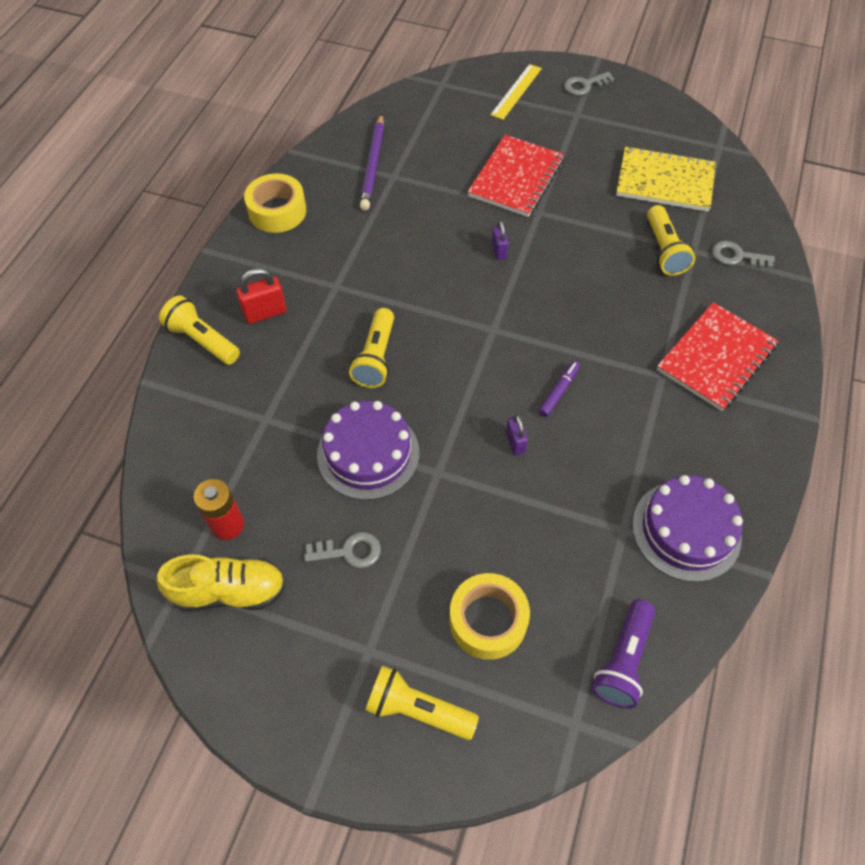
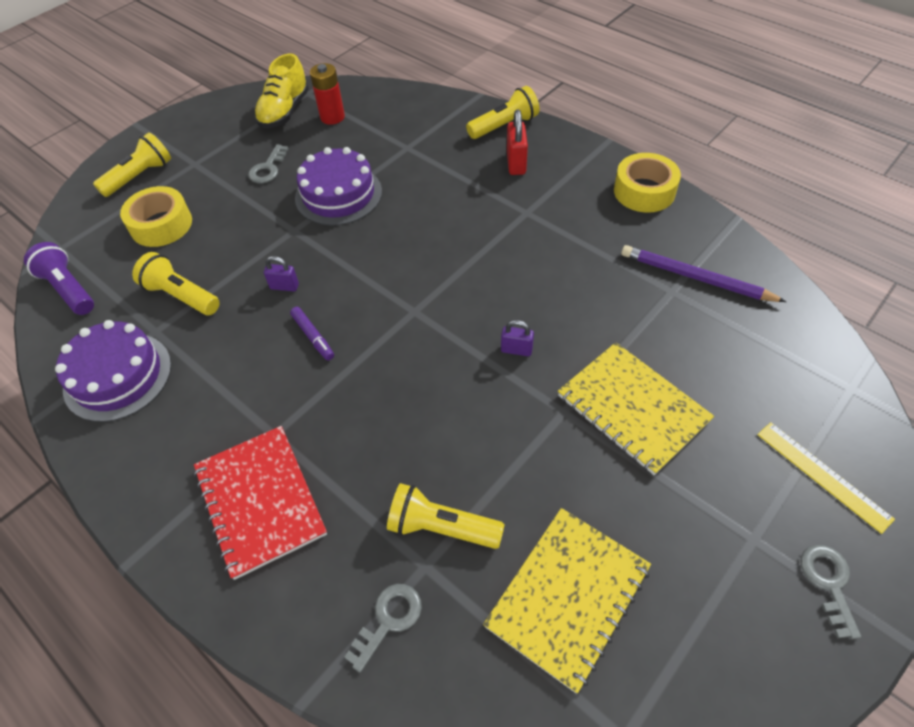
camera: 115 degrees right, 5 degrees down
yellow flashlight [349,308,394,388] -> yellow flashlight moved to [132,252,220,315]
red notebook [468,135,564,217] -> yellow notebook [558,342,714,475]

